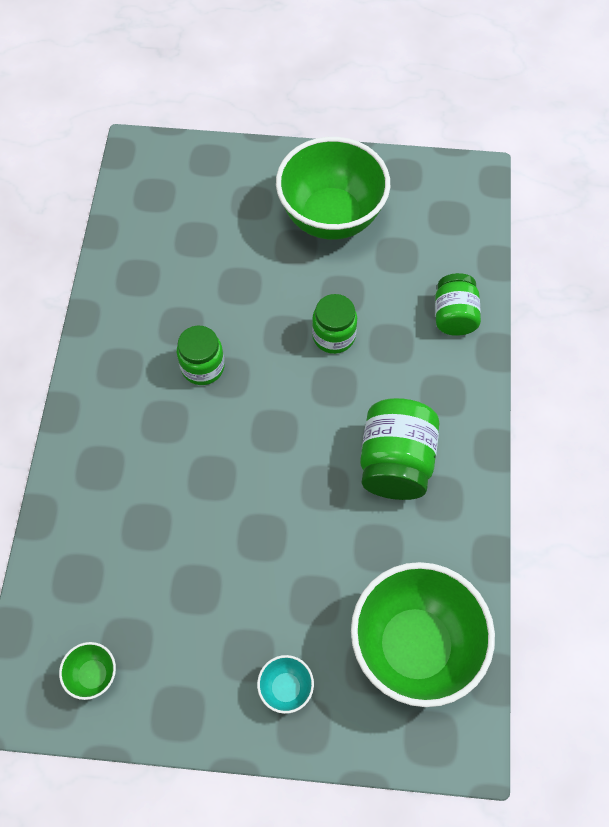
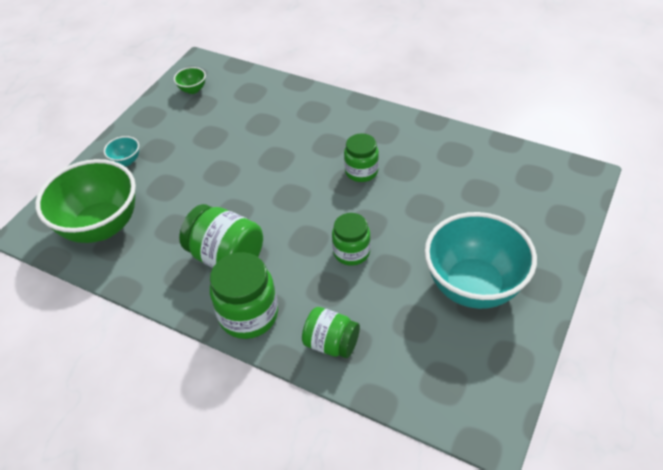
camera: 115 degrees right, 15 degrees down
green bowl [276,137,390,240] -> turquoise bowl [425,212,537,309]
none -> green jar [210,252,278,339]

